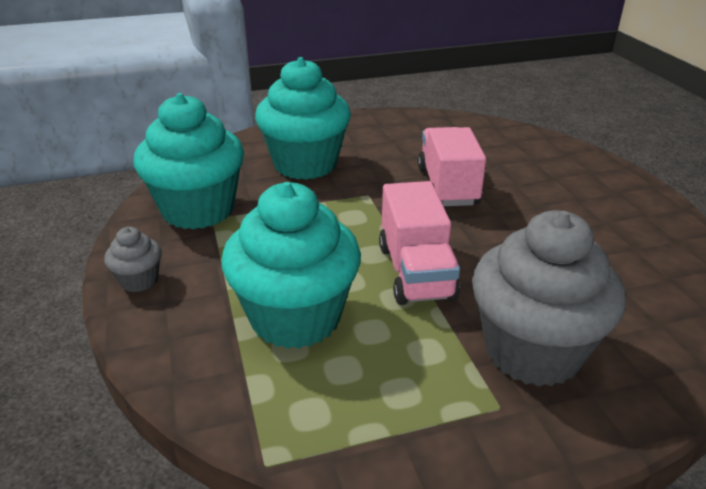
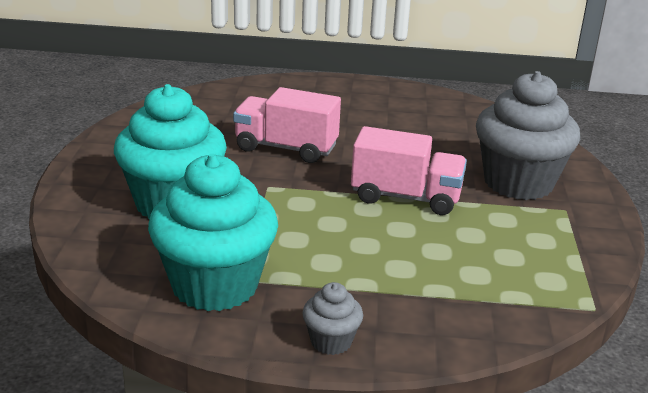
camera: 70 degrees left, 5 degrees down
turquoise cupcake [221,182,361,349] -> none

